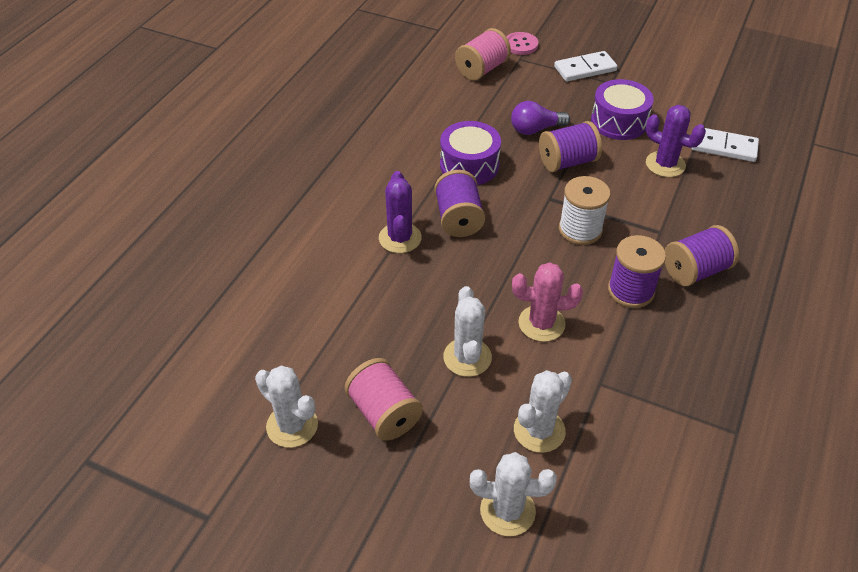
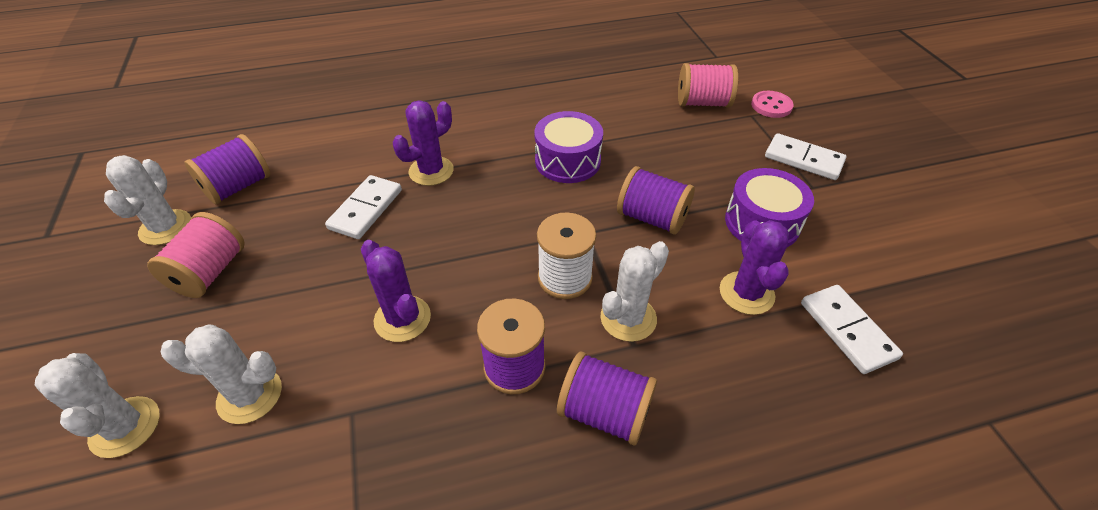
camera: 50 degrees right, 0 degrees up
purple spool [435,170,485,237] -> purple spool moved to [185,134,270,204]
white cactus [443,286,492,377] -> white cactus moved to [600,241,669,342]
purple light bulb [511,101,570,135] -> none
pink cactus [512,262,583,342] -> purple cactus [361,240,431,342]
none -> white domino [325,175,402,239]

